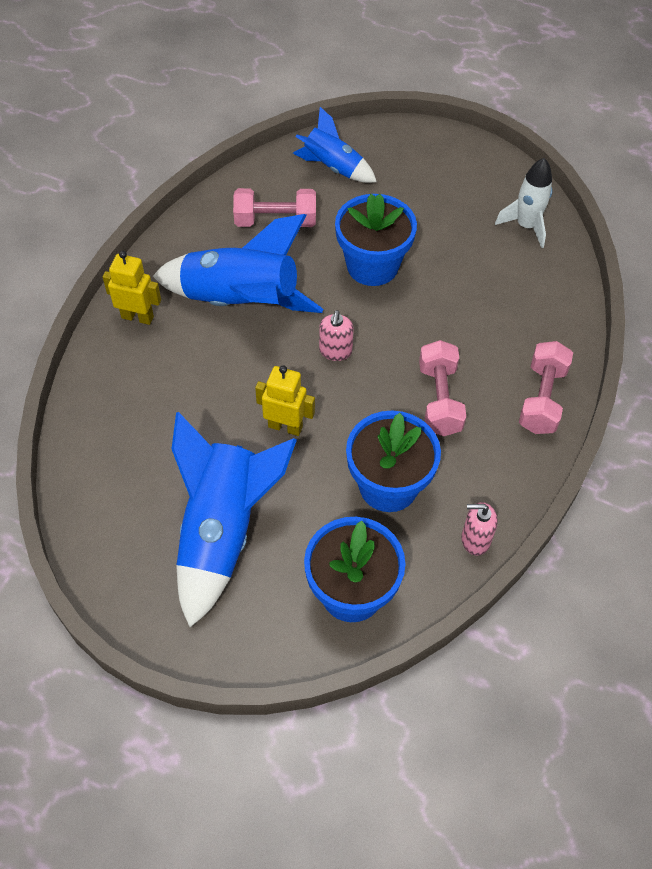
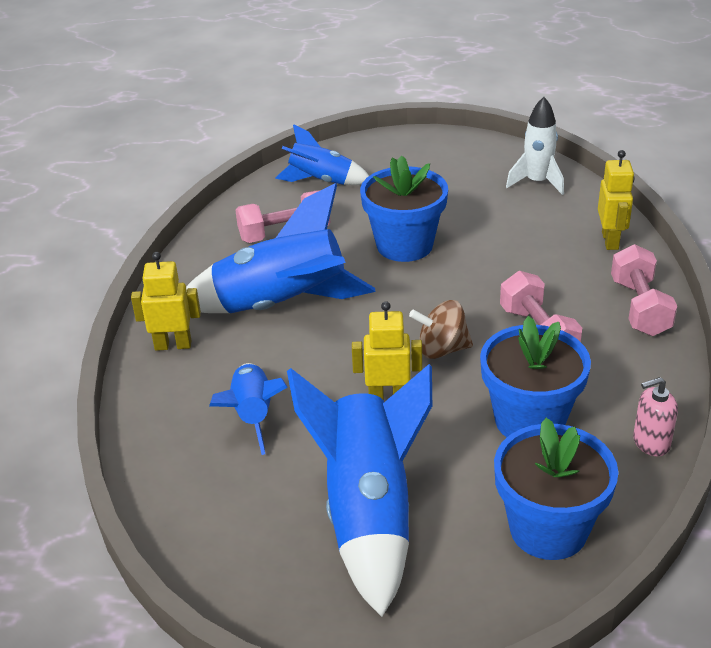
camera: 15 degrees left, 20 degrees down
pink soap dispenser [319,310,354,361] -> none
none -> blue rocket [209,363,288,455]
none -> brown spinning top [409,300,473,359]
none -> yellow robot [598,150,634,250]

